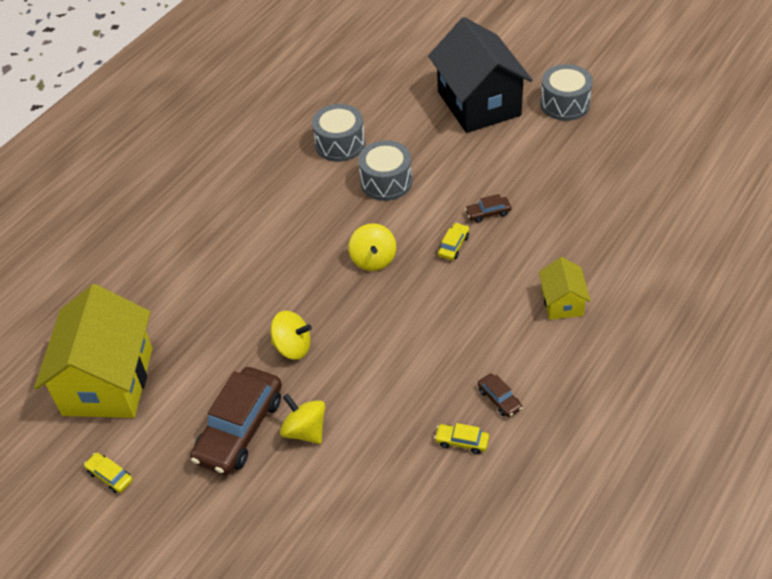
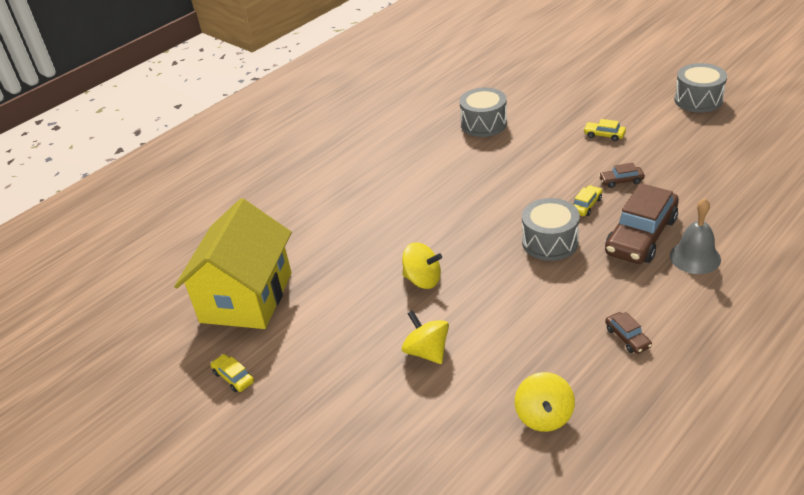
camera: 10 degrees right, 10 degrees down
brown car [190,367,282,475] -> brown car moved to [605,183,679,264]
yellow spinning top [349,223,396,271] -> yellow spinning top moved to [515,372,575,432]
grey drum [358,140,412,201] -> grey drum moved to [522,198,580,261]
black house [428,17,532,133] -> none
yellow car [434,423,489,454] -> yellow car moved to [583,119,626,141]
yellow house [539,257,591,320] -> grey bell [670,198,721,274]

